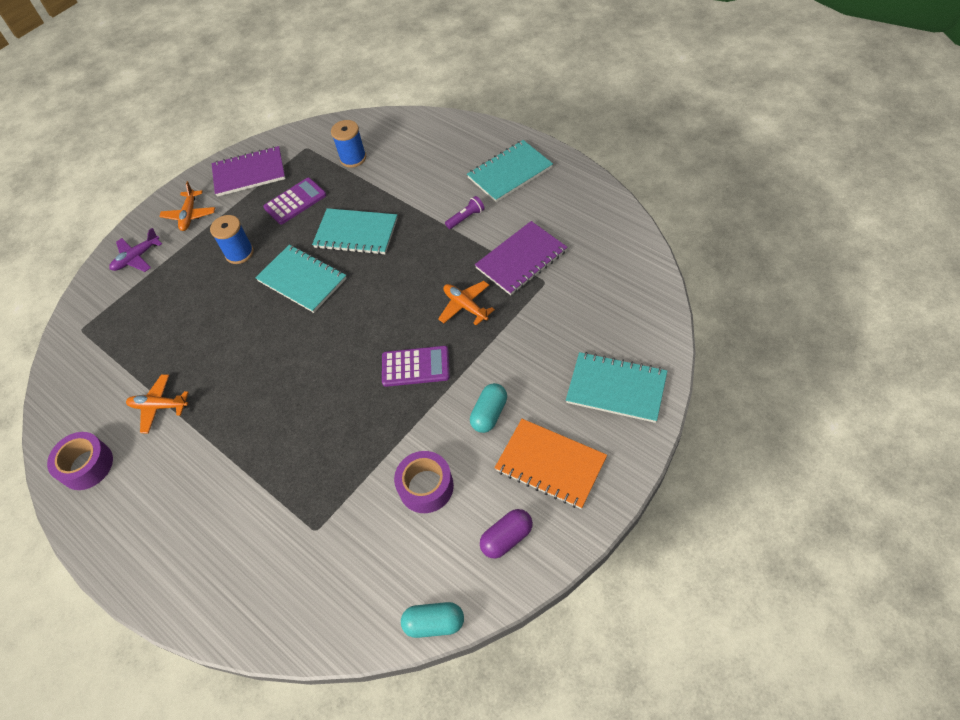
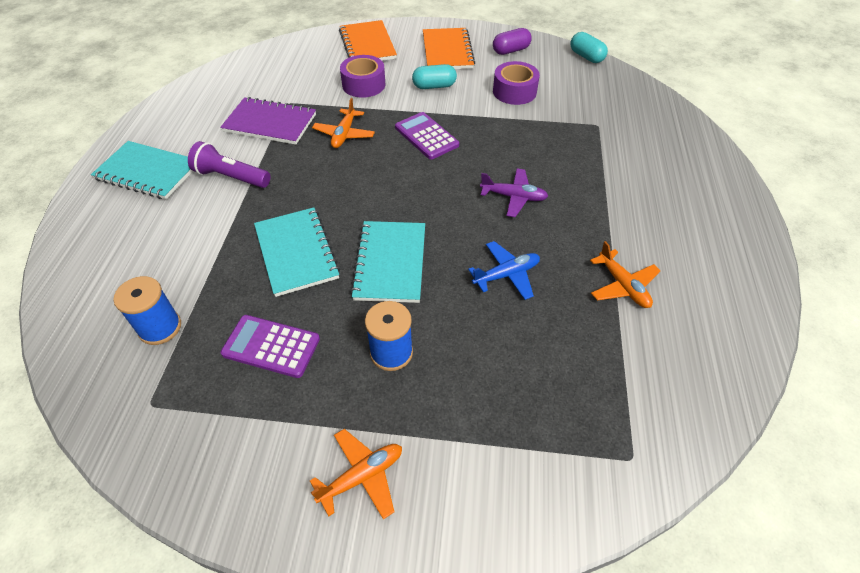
camera: 130 degrees left, 5 degrees down
purple tape [47,432,113,490] -> purple tape moved to [340,55,385,98]
purple plane [109,228,162,272] -> purple plane moved to [480,168,548,217]
purple notebook [211,146,285,197] -> none
purple flashlight [445,196,485,229] -> purple flashlight [188,141,270,188], size x1.63
purple capsule [480,509,533,559] -> purple capsule turned 45 degrees counterclockwise [493,28,532,55]
turquoise notebook [566,352,667,423] -> orange notebook [339,20,397,61]
none -> blue plane [468,241,540,300]

